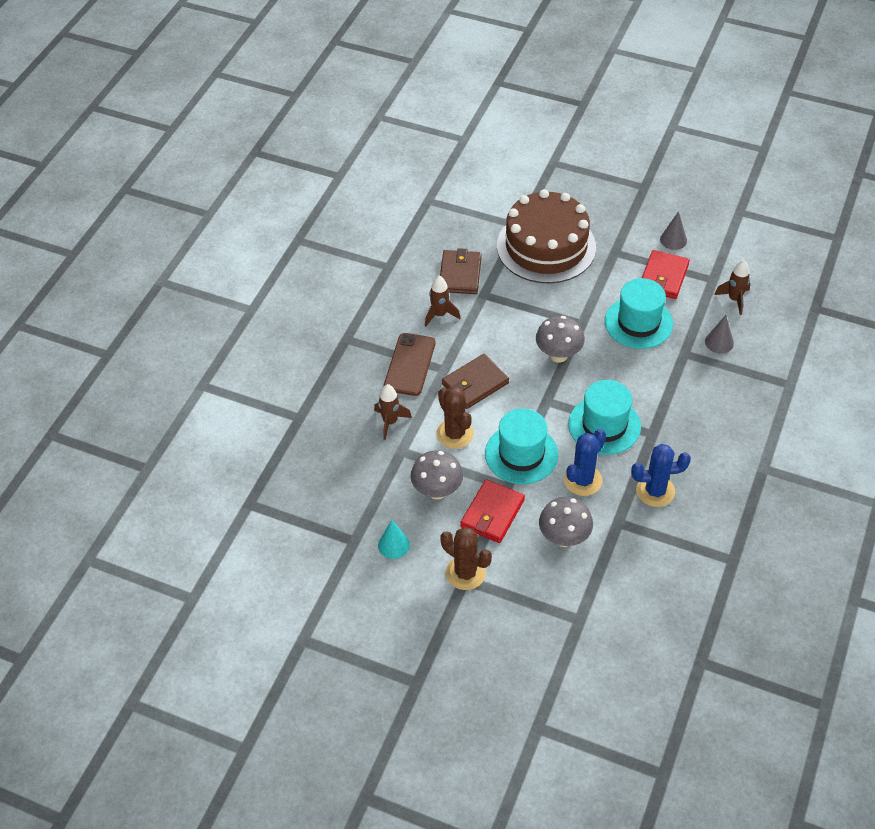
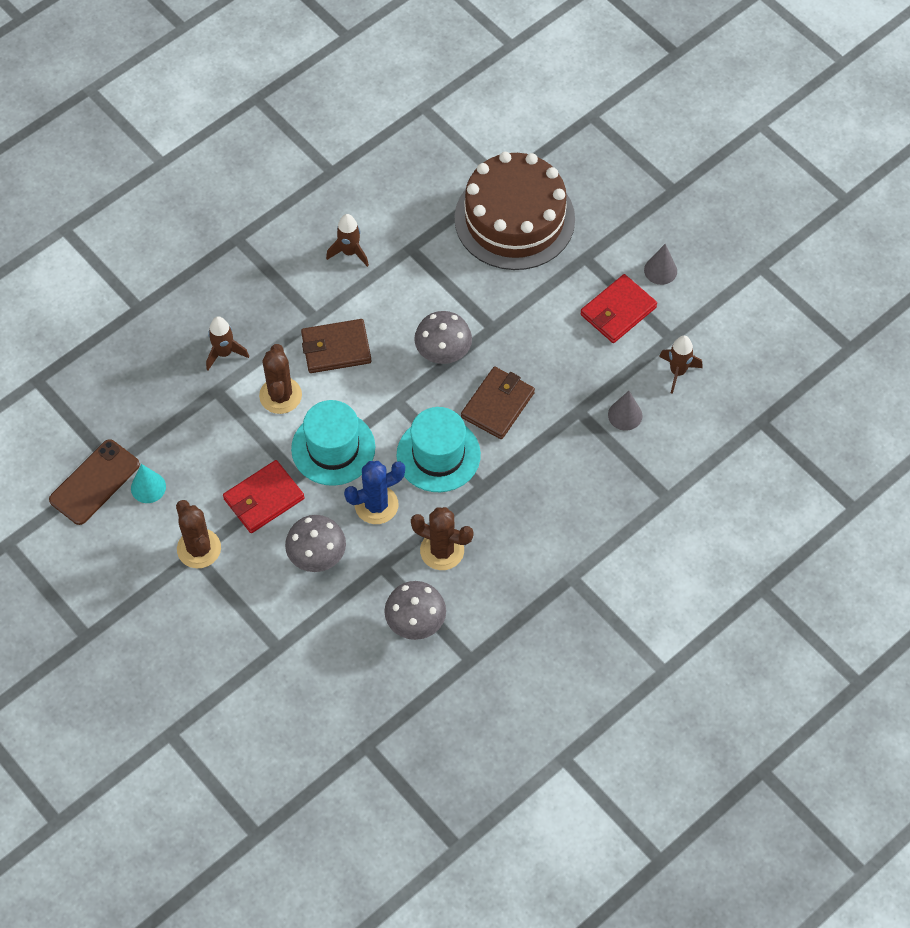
camera: 25 degrees right, 10 degrees up
brown phone [384,333,436,396] -> brown phone moved to [49,439,140,525]
grey mushroom [411,450,463,500] -> grey mushroom moved to [384,581,446,640]
brown wallet [440,248,482,294] -> brown wallet moved to [461,367,535,439]
turquoise hat [605,278,673,349] -> none
blue cactus [631,444,691,507] -> brown cactus [411,507,474,570]

